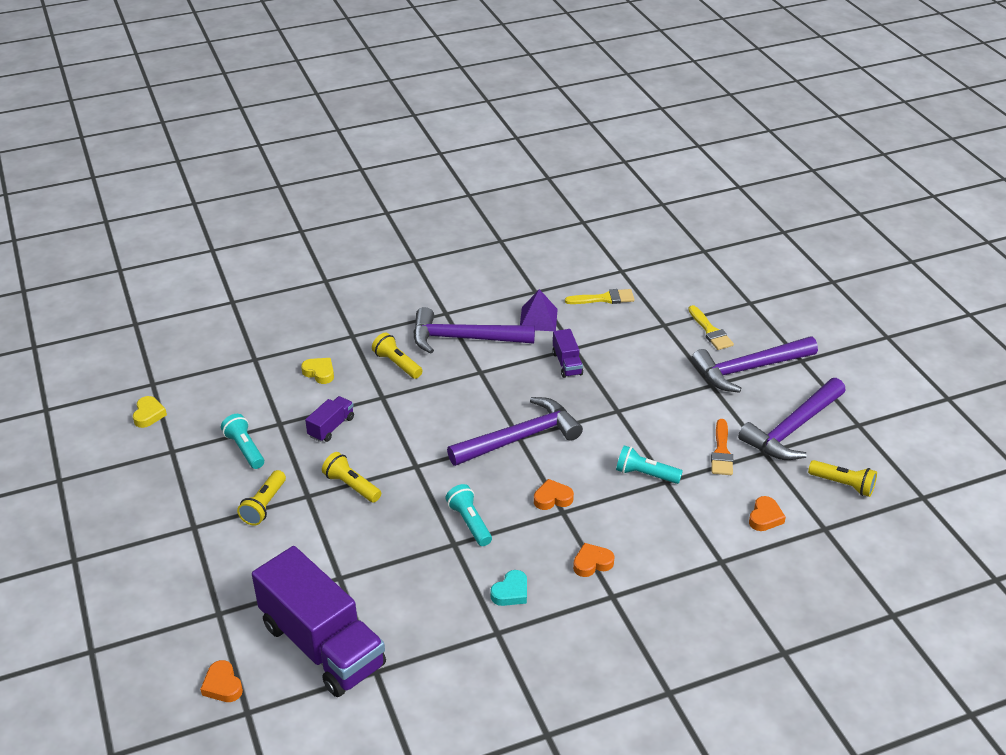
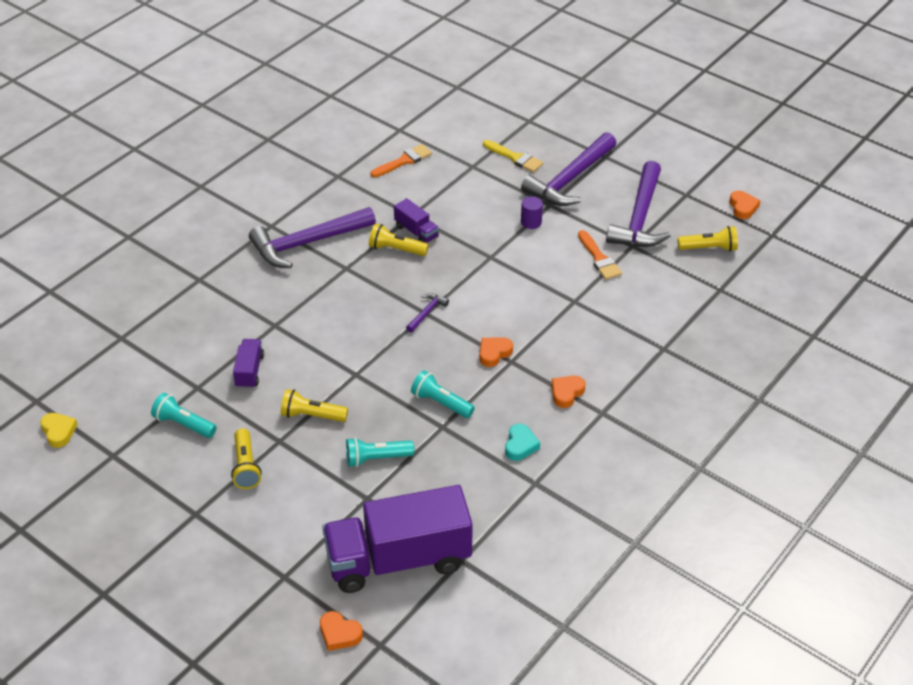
camera: 30 degrees left, 5 degrees up
purple truck [252,546,386,697] -> purple truck turned 150 degrees clockwise [322,485,473,593]
yellow heart [301,358,334,384] -> none
yellow flashlight [372,333,422,379] -> yellow flashlight moved to [369,223,429,256]
purple hammer [447,397,583,466] -> purple hammer [406,293,449,333], size x0.43
purple pyramid [520,289,558,331] -> none
yellow brush [565,289,635,304] -> orange brush [370,144,432,177]
turquoise flashlight [616,445,683,484] -> turquoise flashlight moved to [346,437,414,467]
orange heart [749,496,786,531] -> orange heart moved to [730,191,761,219]
none -> purple cylinder [521,196,543,229]

